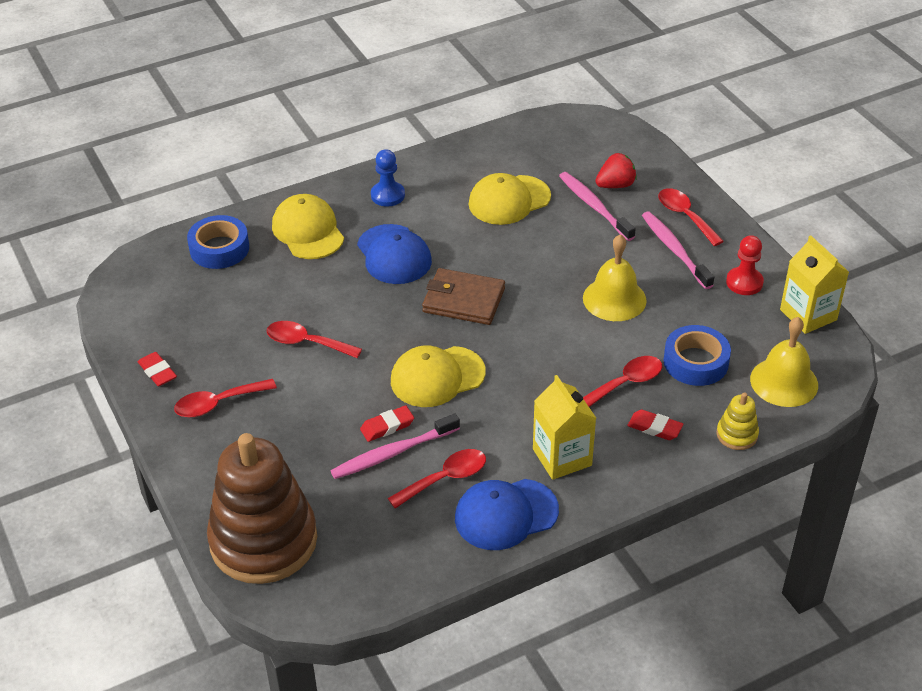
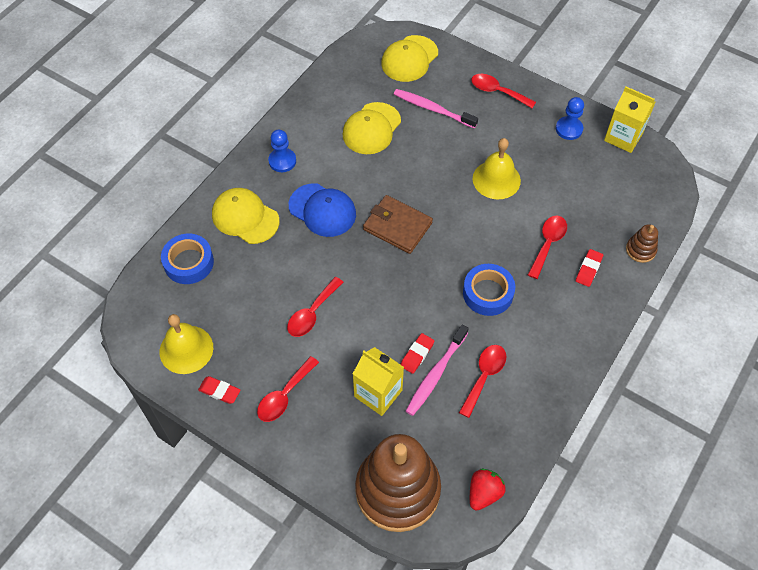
camera: 30 degrees left, 15 degrees up
red spoon [267,321,362,358] -> red spoon turned 45 degrees counterclockwise [287,277,343,337]
yellow cap [391,345,486,407] -> yellow cap moved to [381,35,438,82]
brown wallet [422,268,505,325] -> brown wallet turned 45 degrees clockwise [363,195,433,254]
blue cap [455,479,559,550] -> none
yellow carton [533,375,596,480] -> yellow carton moved to [353,347,404,416]
red strawberry [595,153,637,188] -> red strawberry moved to [470,469,506,510]
red eraser [627,409,683,440] -> red eraser turned 60 degrees counterclockwise [576,249,603,287]
pink toothbrush [642,211,714,289] -> none
blue tape [664,325,731,386] -> blue tape moved to [463,264,515,316]
yellow stacking toy [716,392,759,450] -> brown stacking toy [626,224,658,263]
red pawn [726,235,764,295] -> blue pawn [556,97,584,140]
yellow bell [750,317,818,407] -> yellow bell moved to [159,314,213,374]

